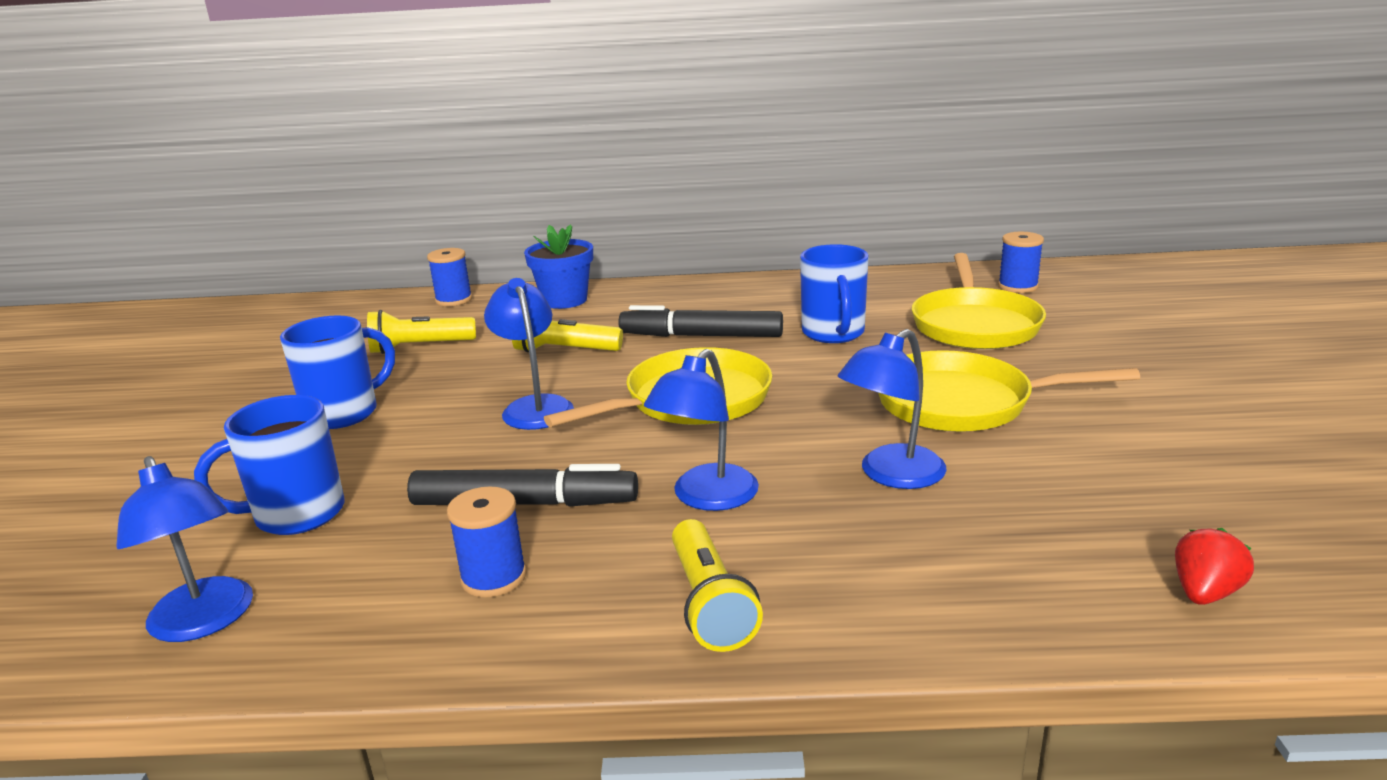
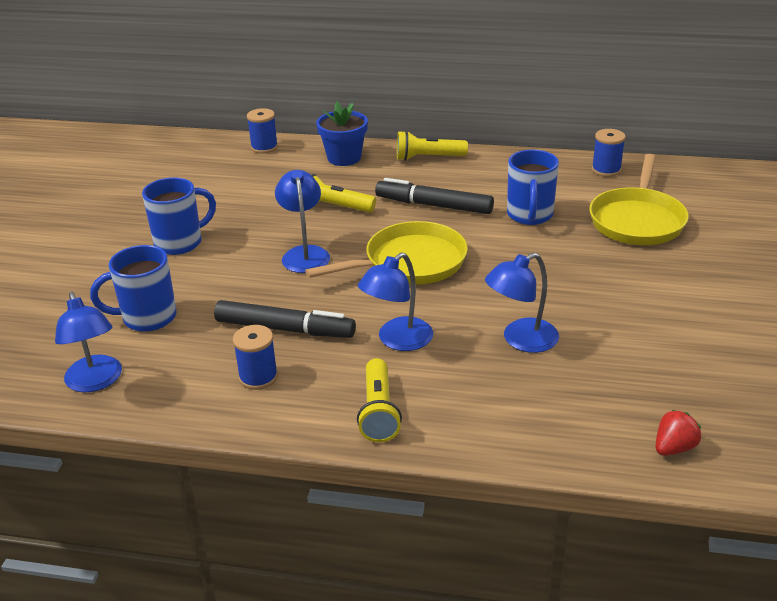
camera: 10 degrees right, 10 degrees up
yellow flashlight [367,310,476,354] -> yellow flashlight moved to [397,131,468,161]
yellow pan [878,350,1140,432] -> none
blue spool [998,232,1044,293] -> blue spool moved to [592,129,626,177]

